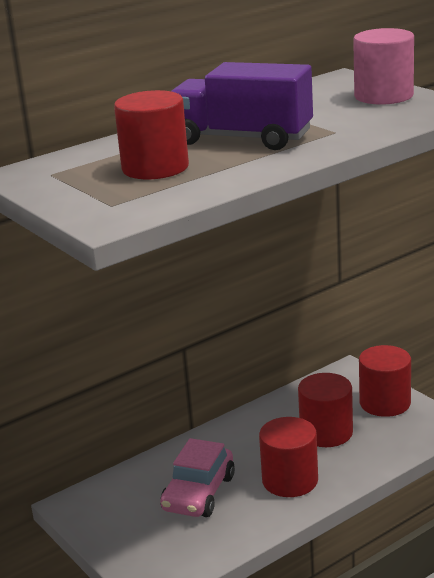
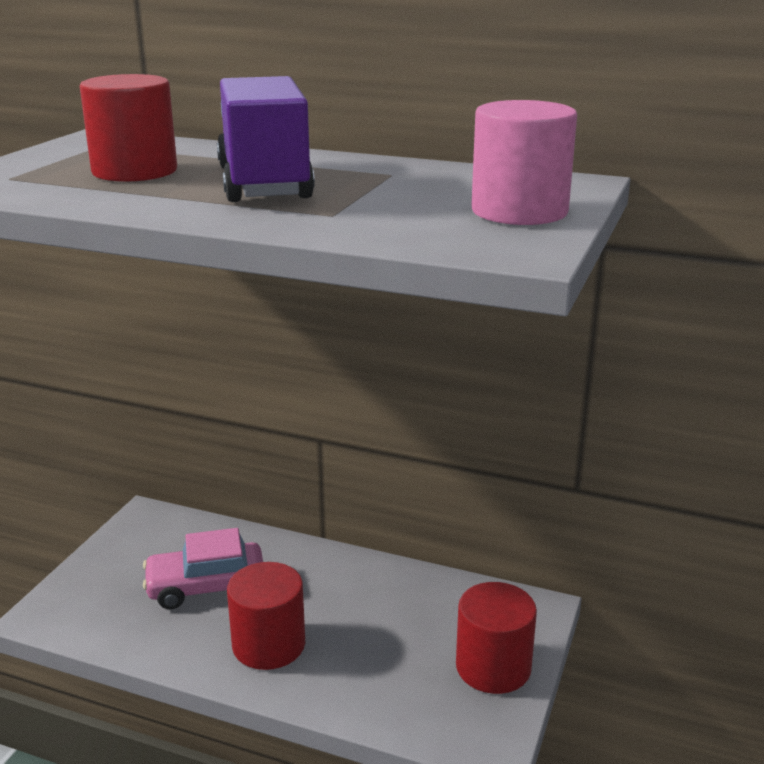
camera: 55 degrees right, 0 degrees up
red cylinder [298,373,353,447] -> none

